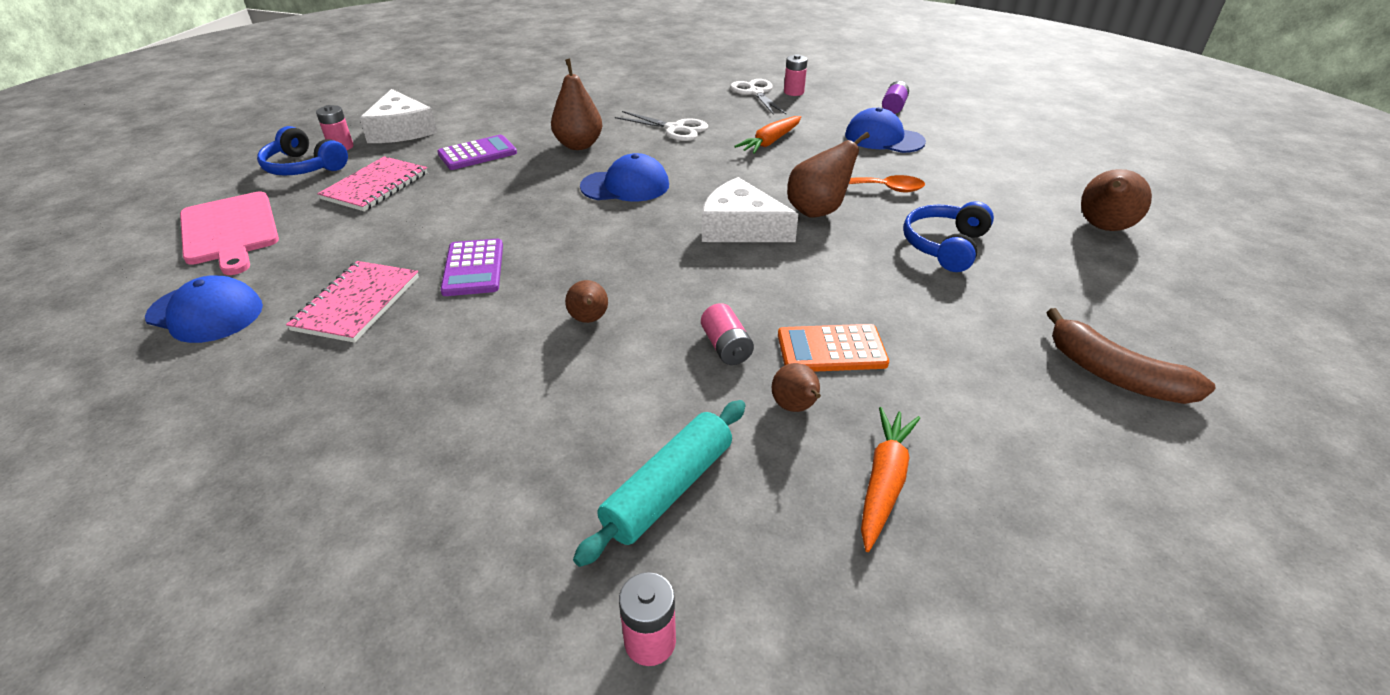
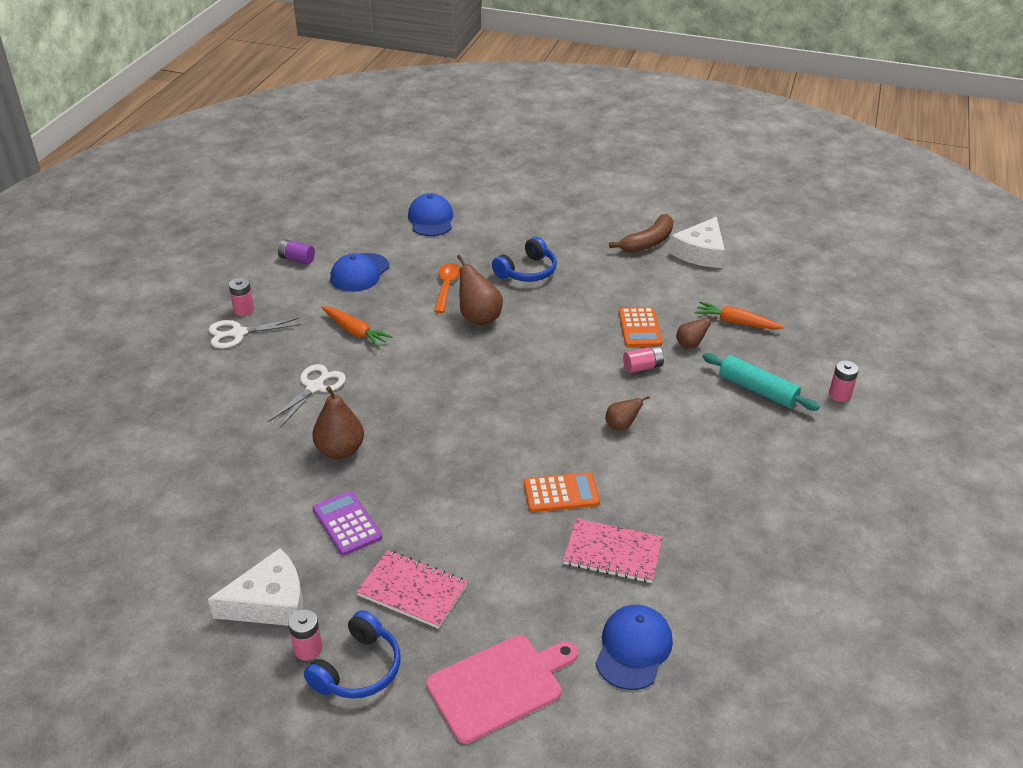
camera: 90 degrees left, 0 degrees up
purple calculator [440,239,503,296] -> orange calculator [524,472,600,512]
blue cap [580,153,669,201] -> blue cap moved to [408,193,453,236]
white cheese [702,177,798,242] -> white cheese moved to [669,217,725,268]
blue headphones [903,201,994,272] -> blue headphones turned 75 degrees counterclockwise [492,237,557,282]
brown pear [1081,169,1152,231] -> none

